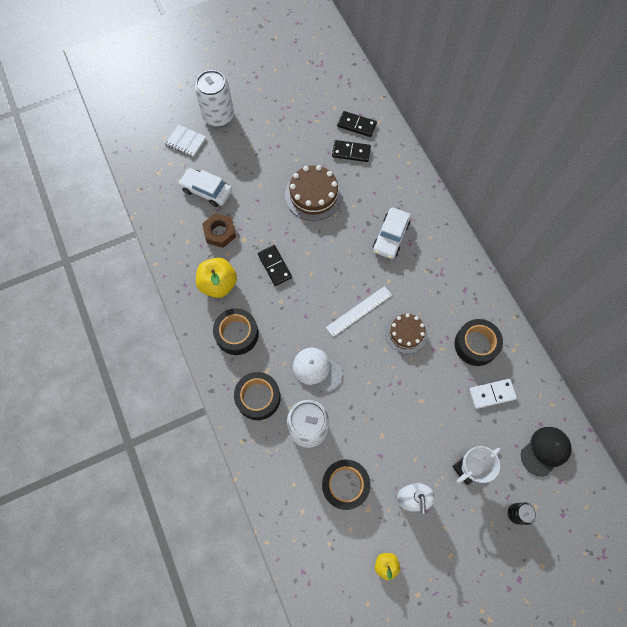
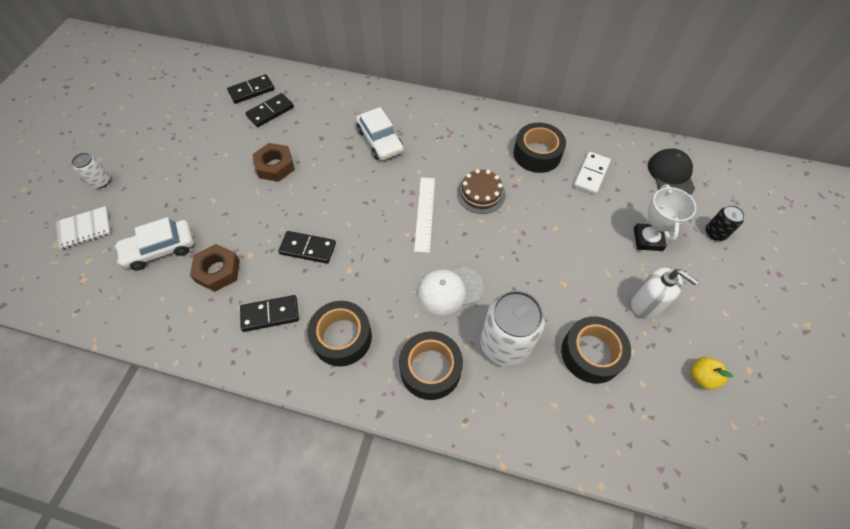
camera: 50 degrees left, 10 degrees down
white can [195,70,234,127] -> white can [72,153,110,188], size x0.50
yellow apple [196,258,237,298] -> black domino [240,295,299,332]
brown cake [285,165,342,221] -> brown nut [252,143,295,182]

